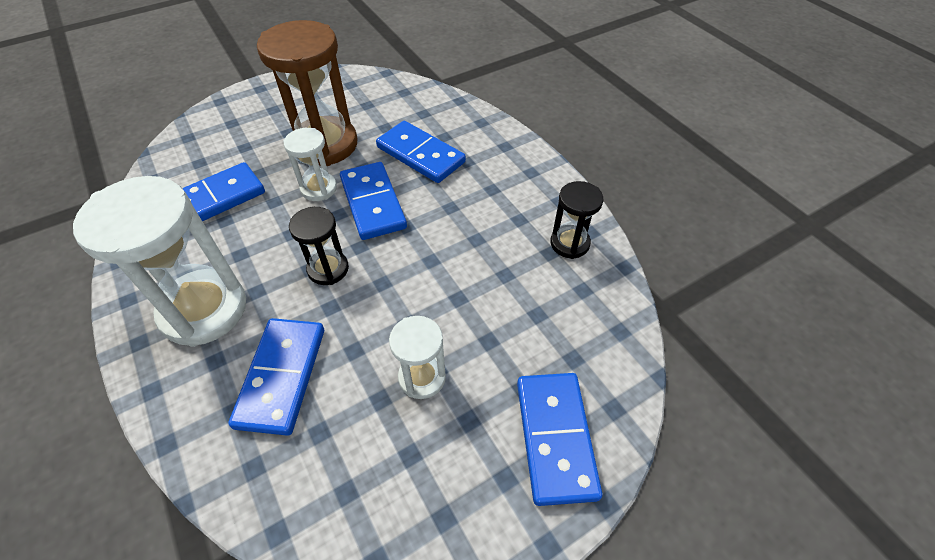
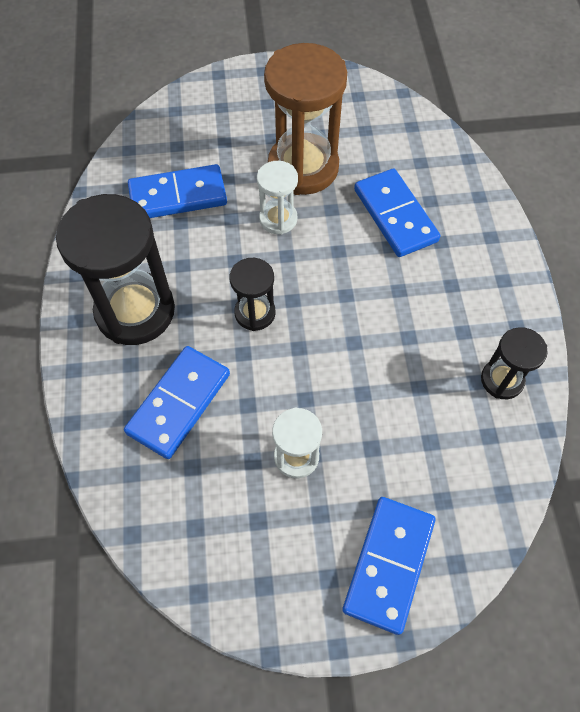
camera: 25 degrees right, 10 degrees up
white hourglass [73,176,246,347] -> black hourglass [56,194,175,345]
blue domino [340,162,407,240] -> none

